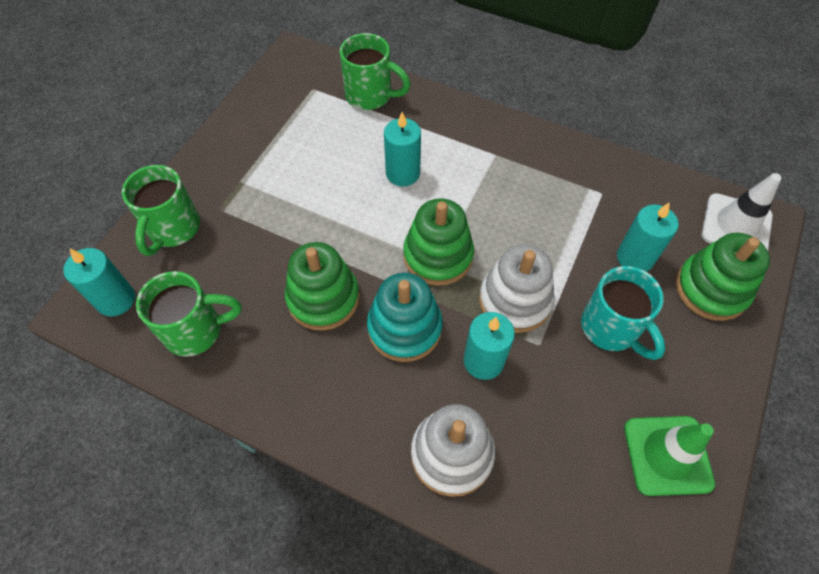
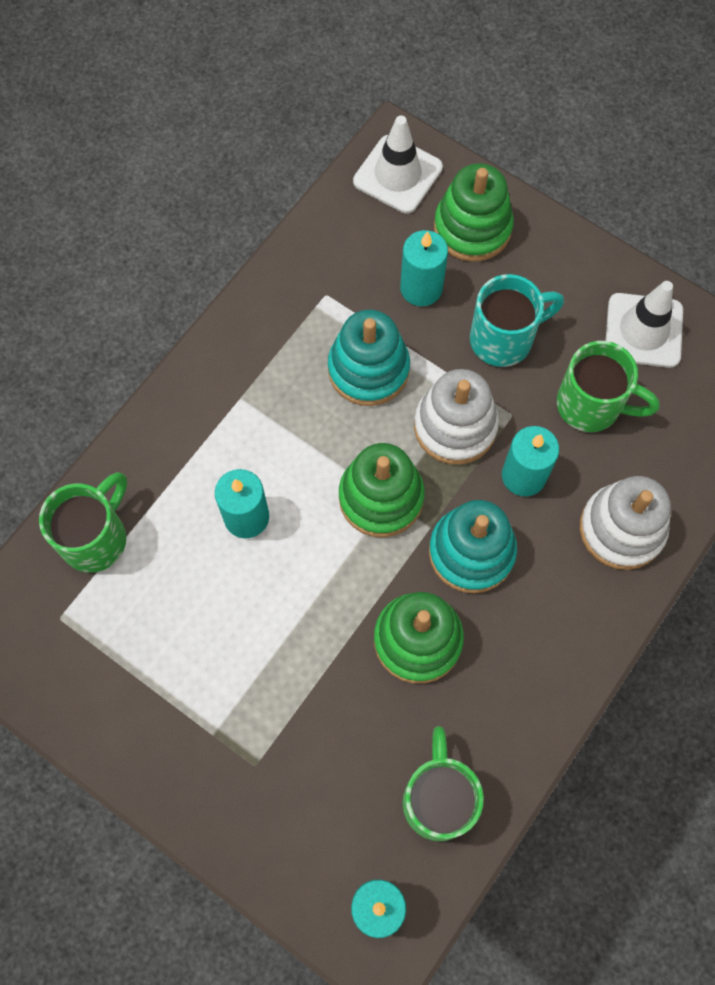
camera: 80 degrees left, 10 degrees up
green mug [122,165,200,256] -> green mug moved to [557,341,660,432]
green traffic cone [624,416,715,496] -> white traffic cone [605,281,683,368]
none -> turquoise stacking toy [328,309,410,406]

